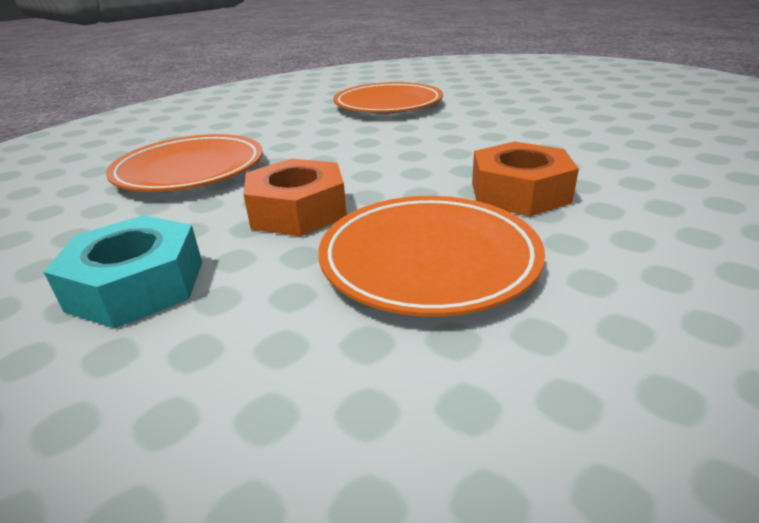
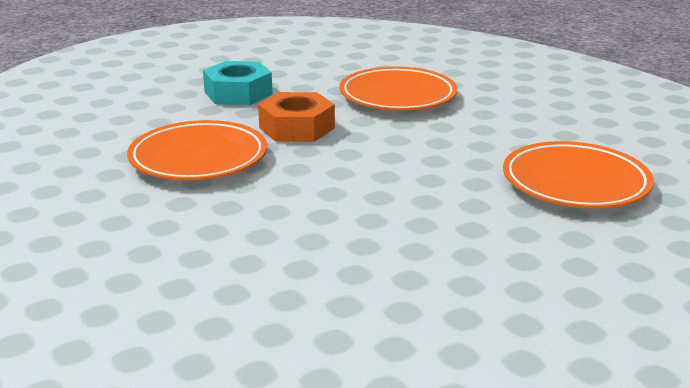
camera: 100 degrees right, 5 degrees down
orange nut [472,141,579,216] -> none

